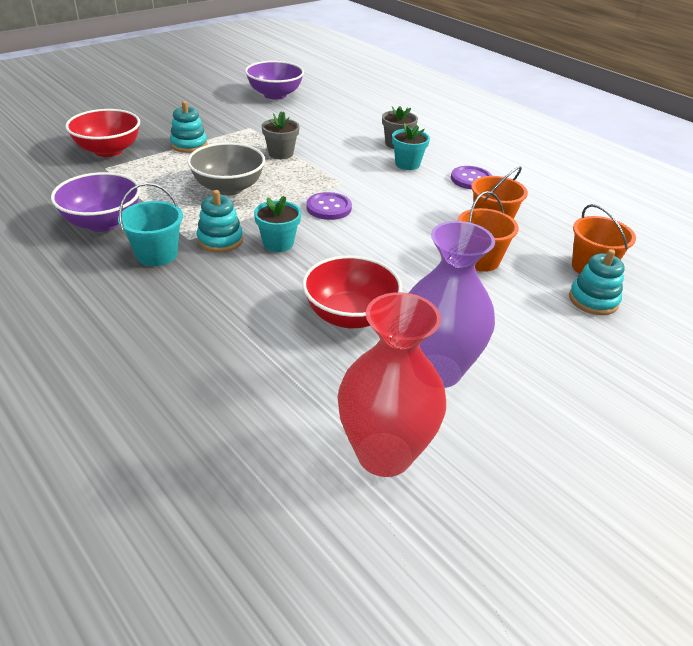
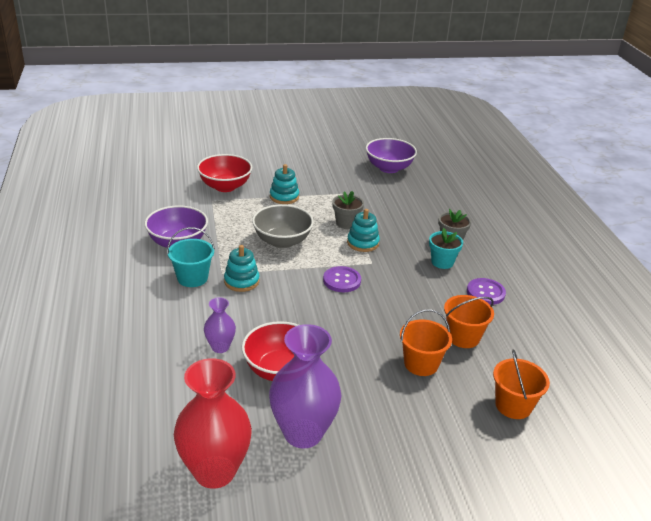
camera: 30 degrees right, 5 degrees down
turquoise flower pot [254,196,301,252] -> none
turquoise stacking toy [569,249,625,315] -> turquoise stacking toy moved to [347,209,380,252]
none -> purple vase [204,297,236,353]

